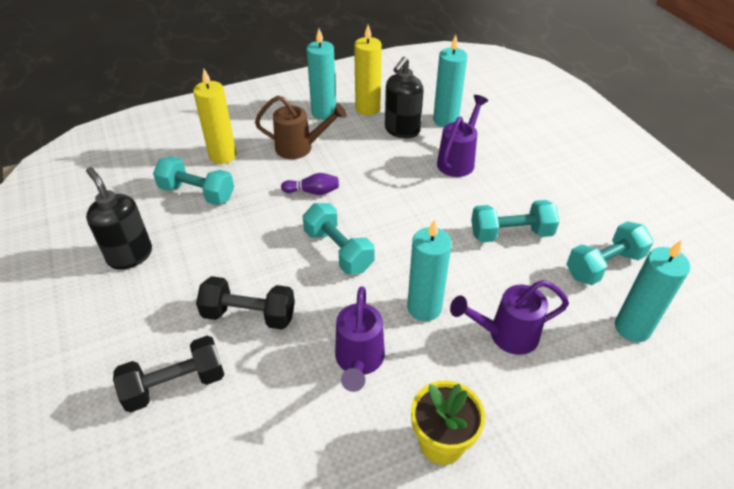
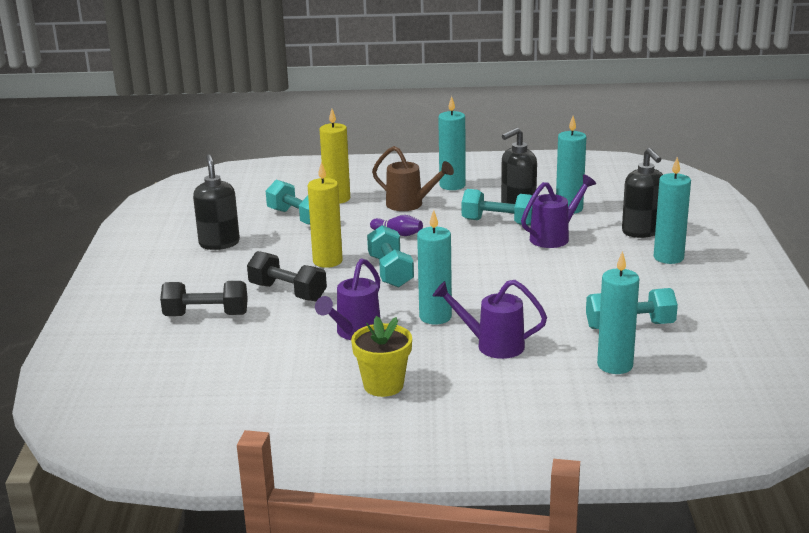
camera: 25 degrees right, 20 degrees down
yellow candle [354,25,382,116] -> yellow candle moved to [308,162,343,268]
turquoise dumbbell [471,200,560,243] -> turquoise dumbbell moved to [462,189,532,226]
none -> black soap dispenser [622,148,663,238]
none -> turquoise candle [654,157,691,264]

